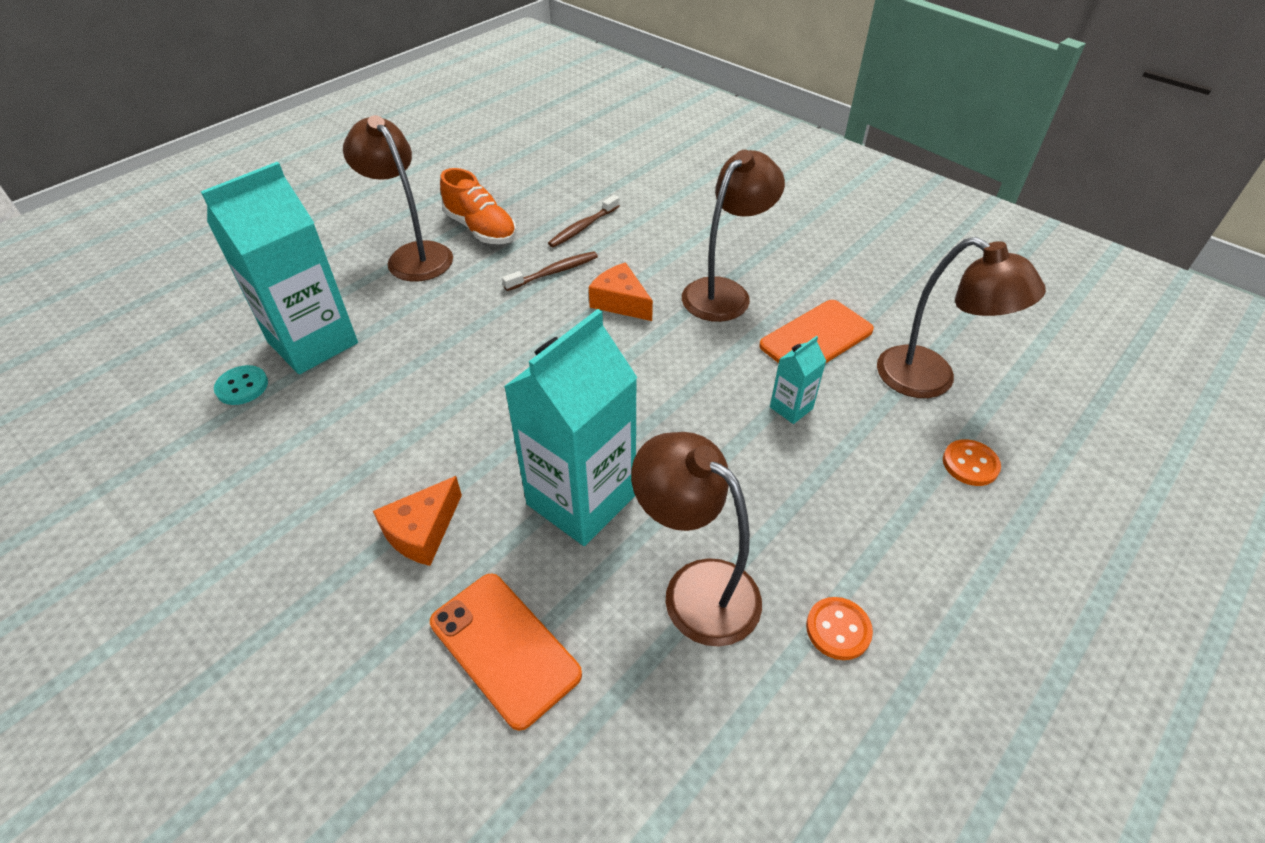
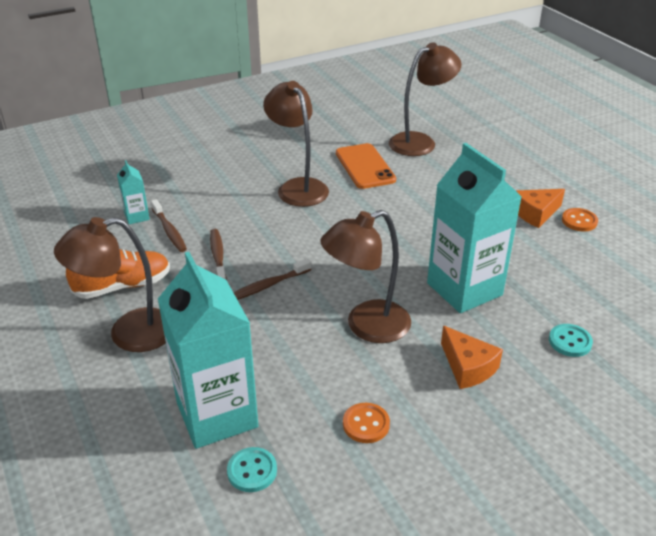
camera: 70 degrees left, 10 degrees down
orange phone [430,573,582,731] -> turquoise button [549,324,593,357]
orange cheese [589,262,653,321] -> orange cheese moved to [516,189,565,228]
brown lamp [631,432,762,647] -> brown lamp moved to [320,210,411,343]
turquoise carton [770,336,826,424] -> turquoise carton moved to [117,160,150,224]
orange button [943,439,1001,486] -> orange button moved to [343,403,390,443]
none -> brown toothbrush [234,258,312,300]

